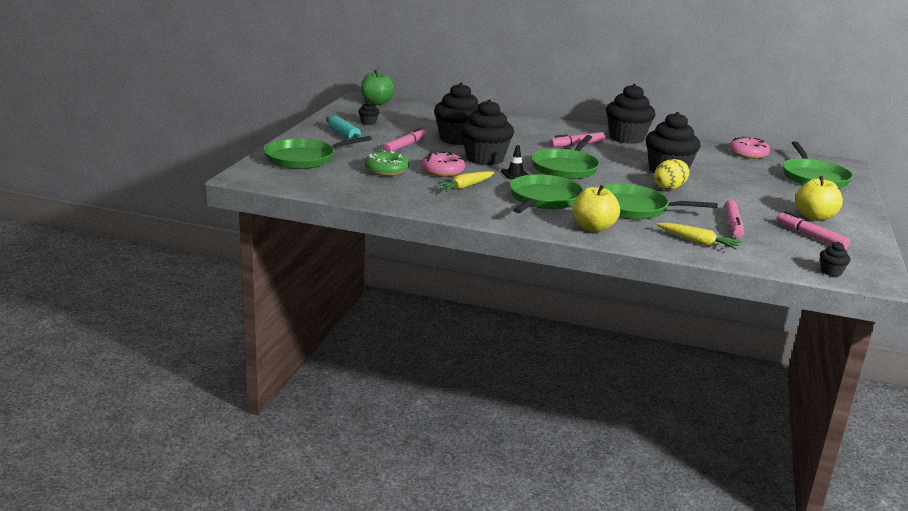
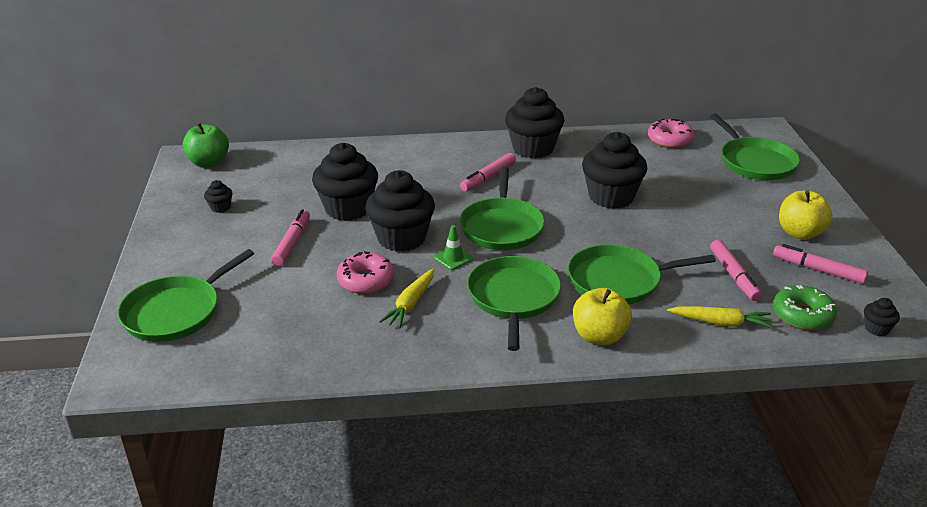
camera: 20 degrees left, 10 degrees up
turquoise rolling pin [326,116,363,140] -> none
green donut [365,150,409,176] -> green donut moved to [773,285,837,330]
black traffic cone [501,145,529,179] -> green traffic cone [434,225,473,270]
yellow egg [654,159,690,190] -> none

